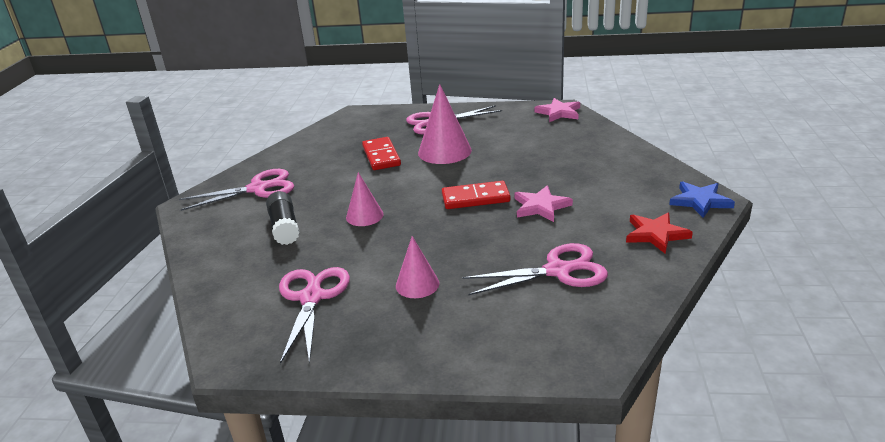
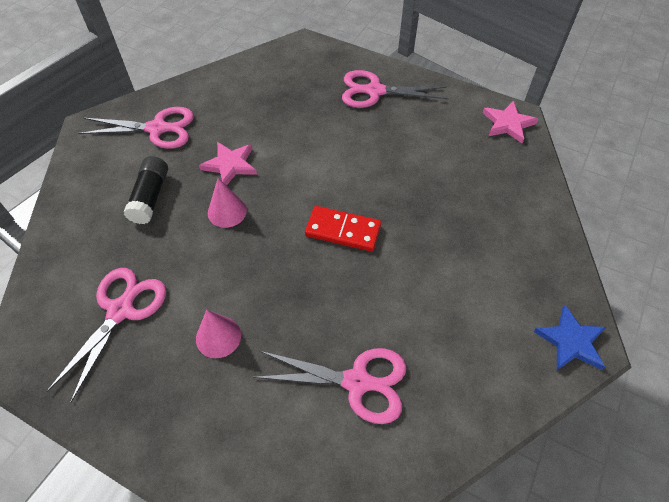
camera: 20 degrees right, 25 degrees up
red domino [362,137,401,170] -> none
pink cone [418,84,472,164] -> none
pink star [514,185,573,222] -> pink star moved to [199,142,257,186]
red star [626,212,693,254] -> none

